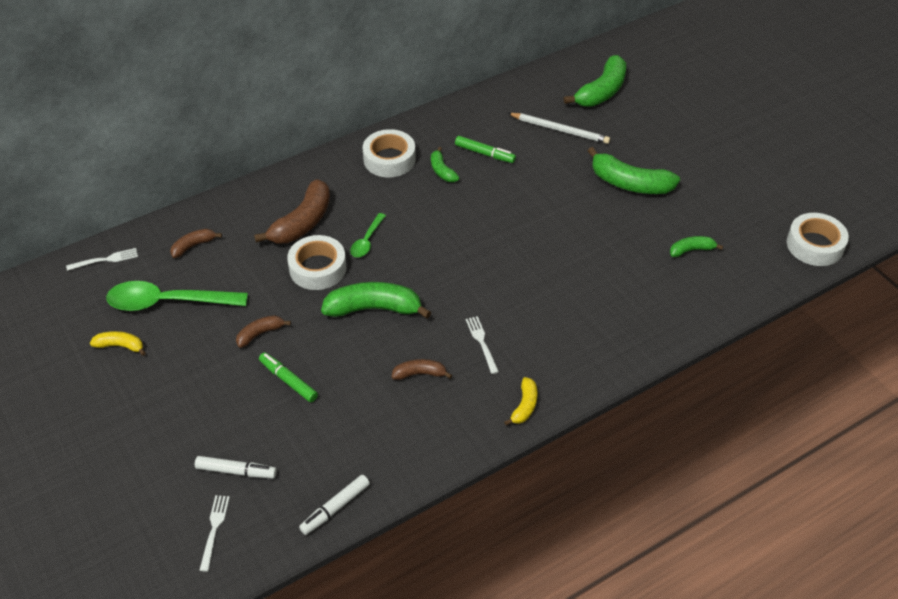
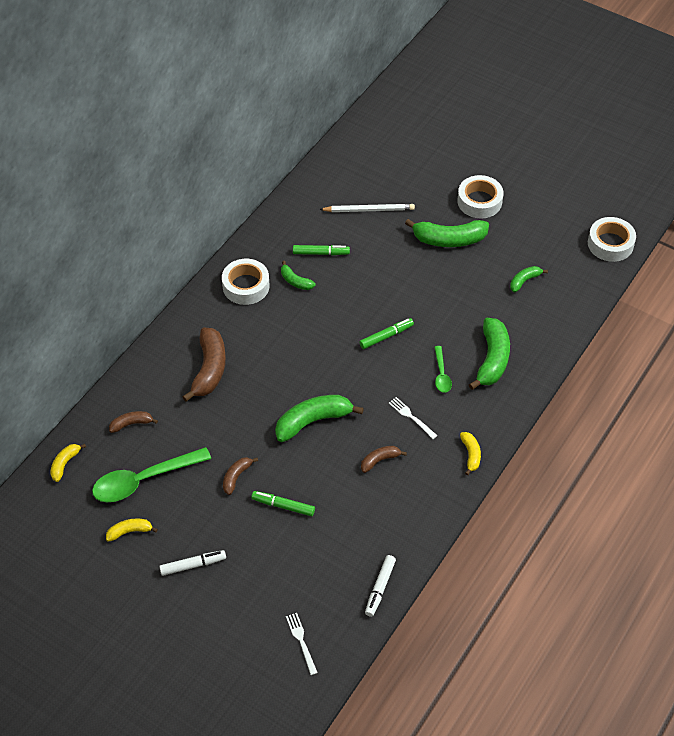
camera: 25 degrees left, 5 degrees up
white fork [66,248,138,271] -> yellow banana [50,444,86,482]
brown banana [170,229,222,258] -> brown banana turned 45 degrees clockwise [109,411,158,433]
white marker [195,456,277,478] -> white marker moved to [159,550,226,576]
white tape [287,235,346,290] -> white tape moved to [457,175,503,218]
green spoon [350,213,386,257] -> green spoon moved to [434,346,452,393]
green banana [564,55,626,107] -> green banana moved to [469,318,510,390]
none -> green marker [359,318,414,349]

